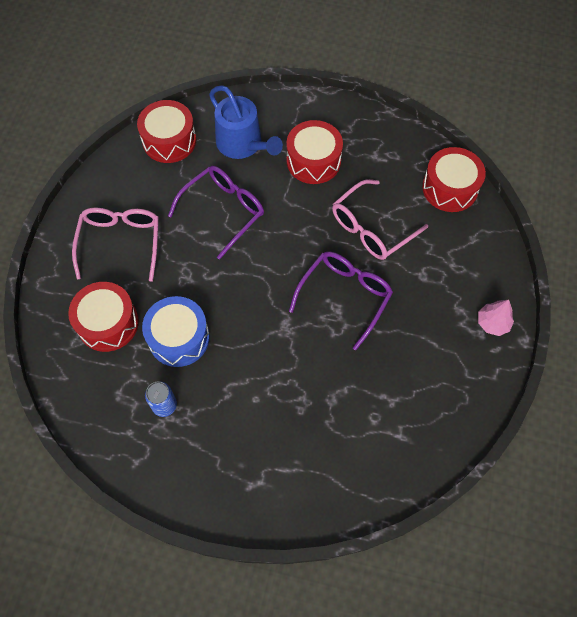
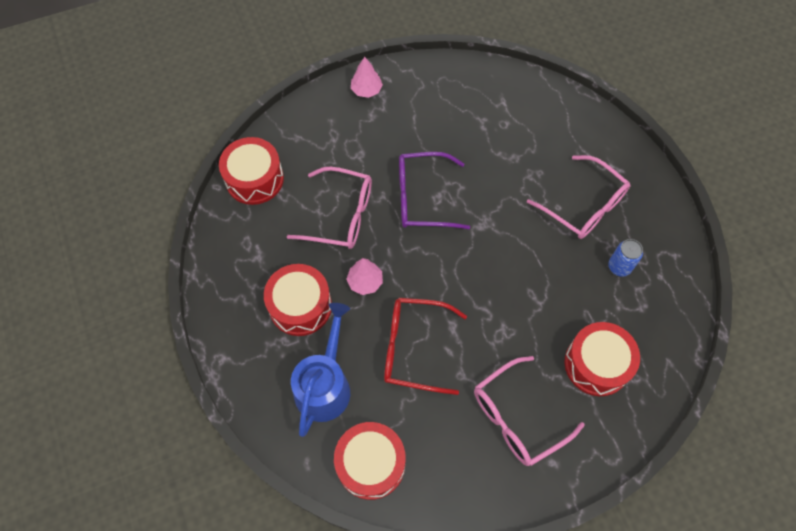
camera: 125 degrees left, 0 degrees up
blue drum [142,296,210,367] -> none
purple glasses [168,166,264,259] -> red glasses [384,298,467,395]
none -> pink tree [346,258,383,295]
none -> pink glasses [527,155,630,239]

